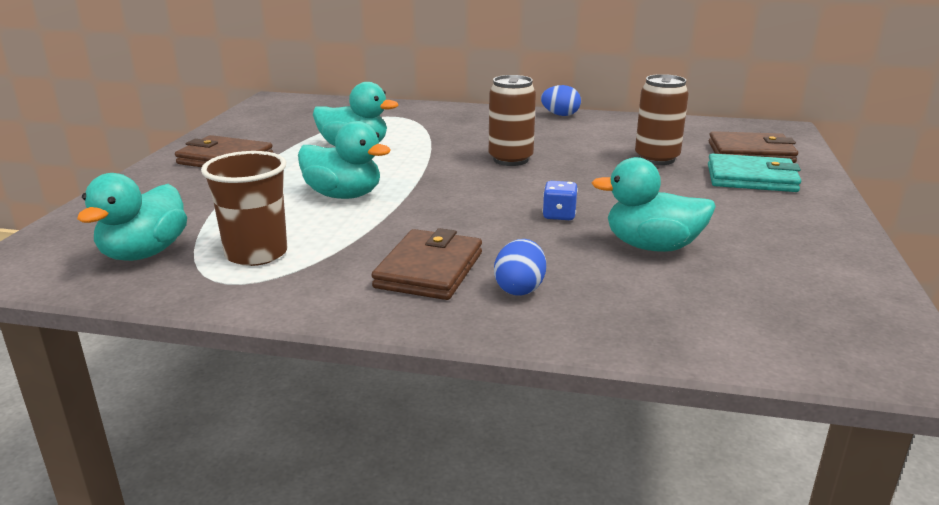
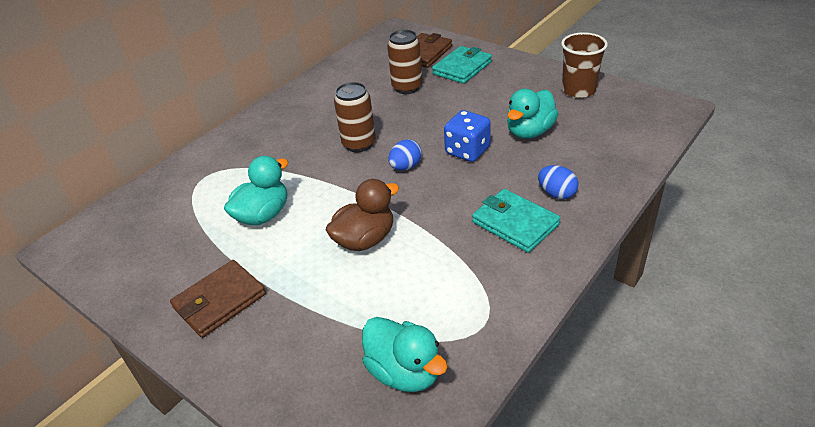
camera: 60 degrees left, 15 degrees up
brown cup [201,151,287,266] -> brown cup moved to [561,32,608,98]
turquoise duck [298,121,391,199] -> brown duck [326,179,399,251]
brown wallet [372,228,482,300] -> turquoise wallet [472,189,560,253]
blue egg [541,85,581,116] -> blue egg moved to [388,139,422,170]
blue dice [542,181,578,220] -> blue dice [444,110,491,162], size x1.69

